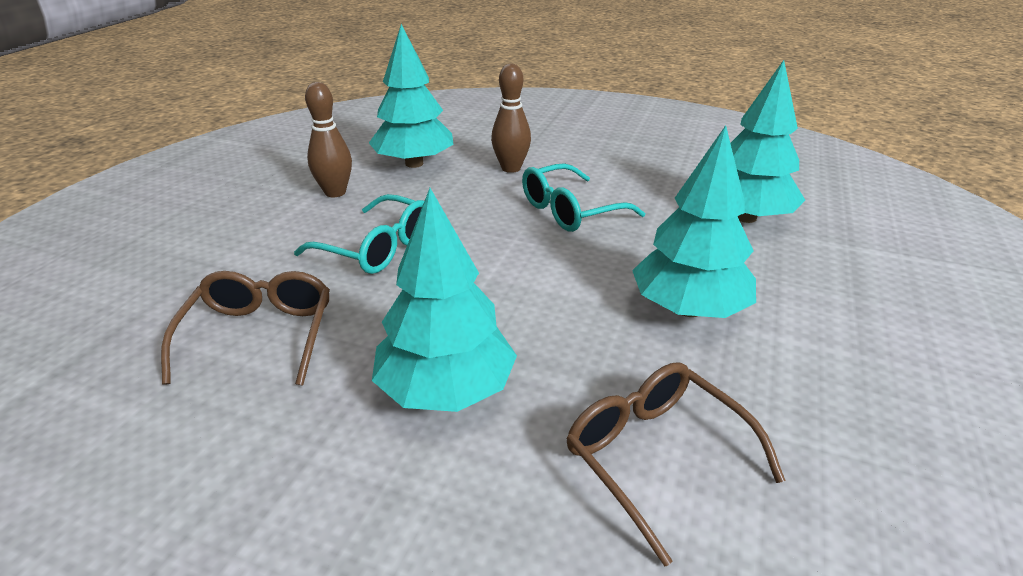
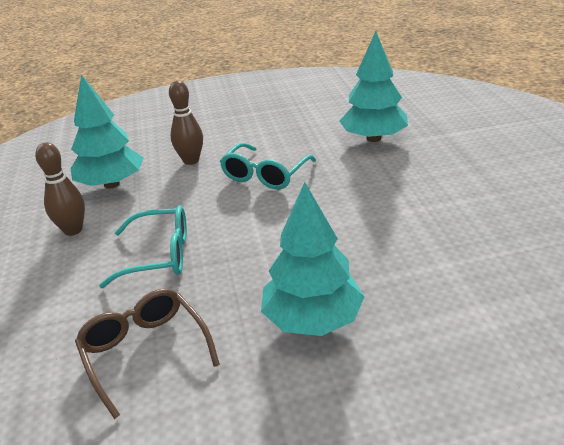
camera: 30 degrees left, 0 degrees up
brown glasses [566,362,786,566] -> none
turquoise tree [632,125,756,318] -> none

